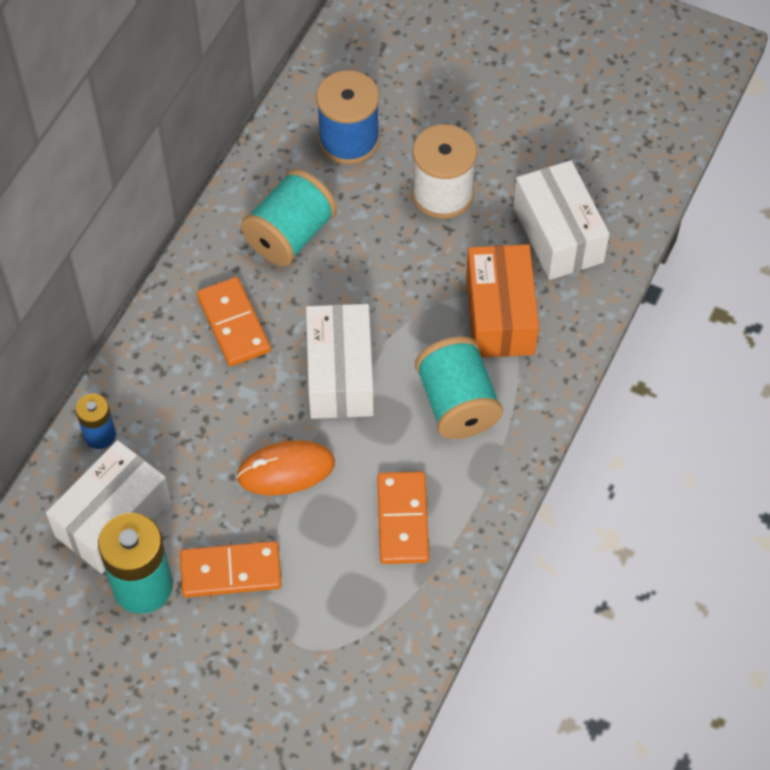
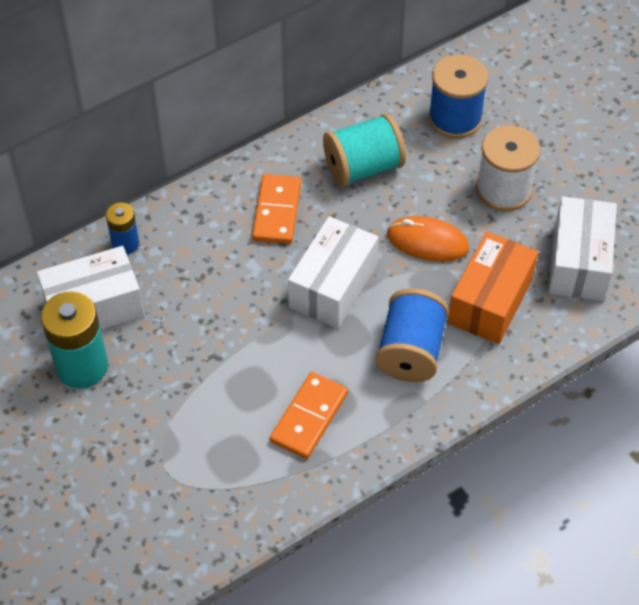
camera: 30 degrees right, 5 degrees down
orange domino [180,541,281,597] -> none
orange mouse [236,440,335,495] -> orange mouse moved to [387,216,469,262]
turquoise spool [415,336,503,439] -> blue spool [376,288,449,382]

